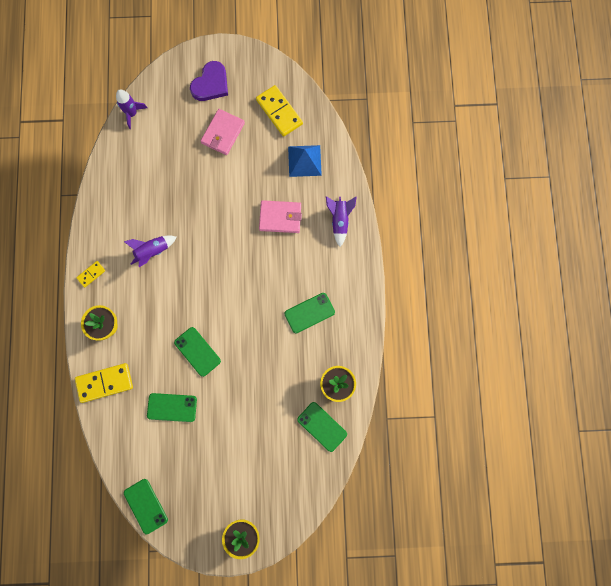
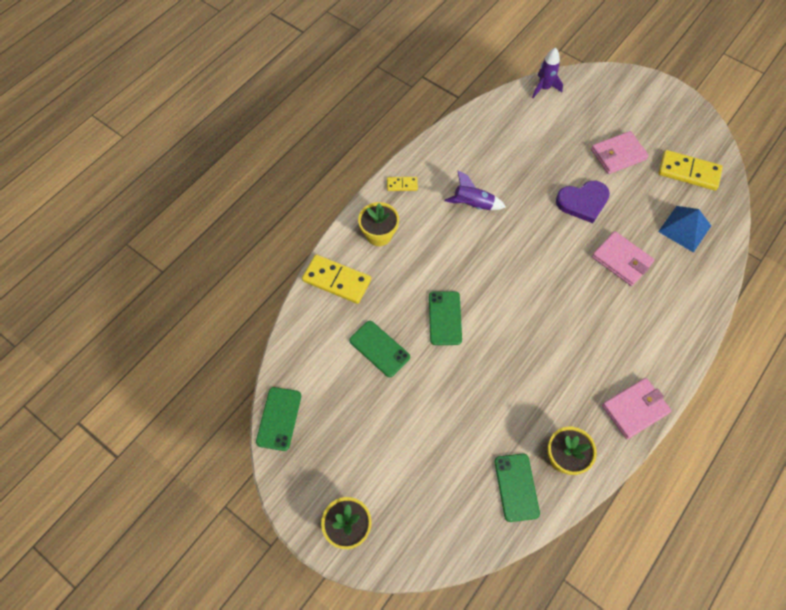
camera: 40 degrees right, 15 degrees down
purple heart [190,61,228,101] -> purple heart moved to [556,181,610,223]
yellow domino [256,85,303,136] -> yellow domino turned 75 degrees counterclockwise [658,150,723,191]
green phone [284,293,335,333] -> none
purple rocket [326,196,357,247] -> none
none -> pink wallet [602,378,672,439]

